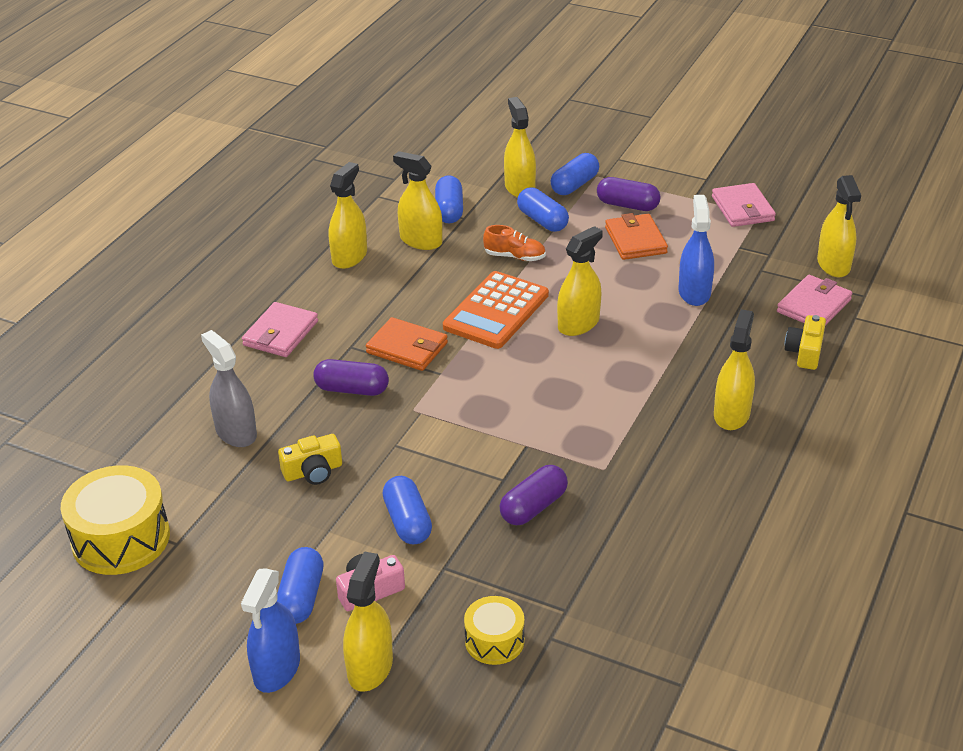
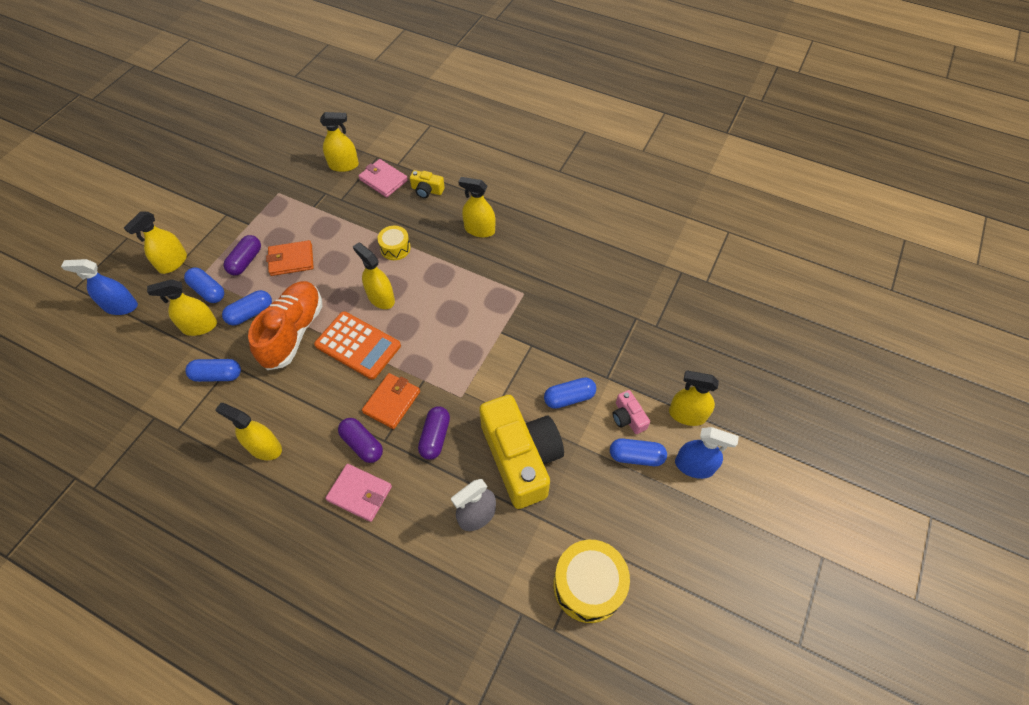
camera: 90 degrees left, 20 degrees up
yellow camera [278,434,342,485] -> yellow camera [479,395,564,509], size x2.39
yellow spray bottle [393,151,443,250] -> yellow spray bottle moved to [124,211,187,274]
yellow drum [464,596,524,665] -> yellow drum moved to [377,226,411,260]
orange shoe [483,225,546,261] -> orange shoe [248,281,323,370], size x2.16
purple capsule [500,465,568,525] -> purple capsule moved to [338,418,383,463]
blue spray bottle [679,195,714,306] -> blue spray bottle moved to [61,259,138,315]
pink wallet [712,183,776,227] -> none

